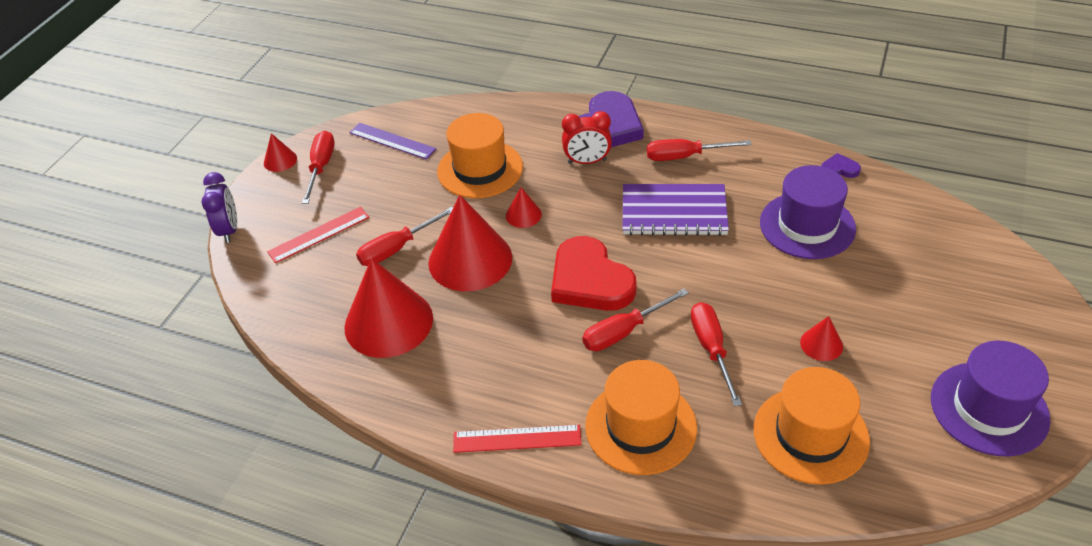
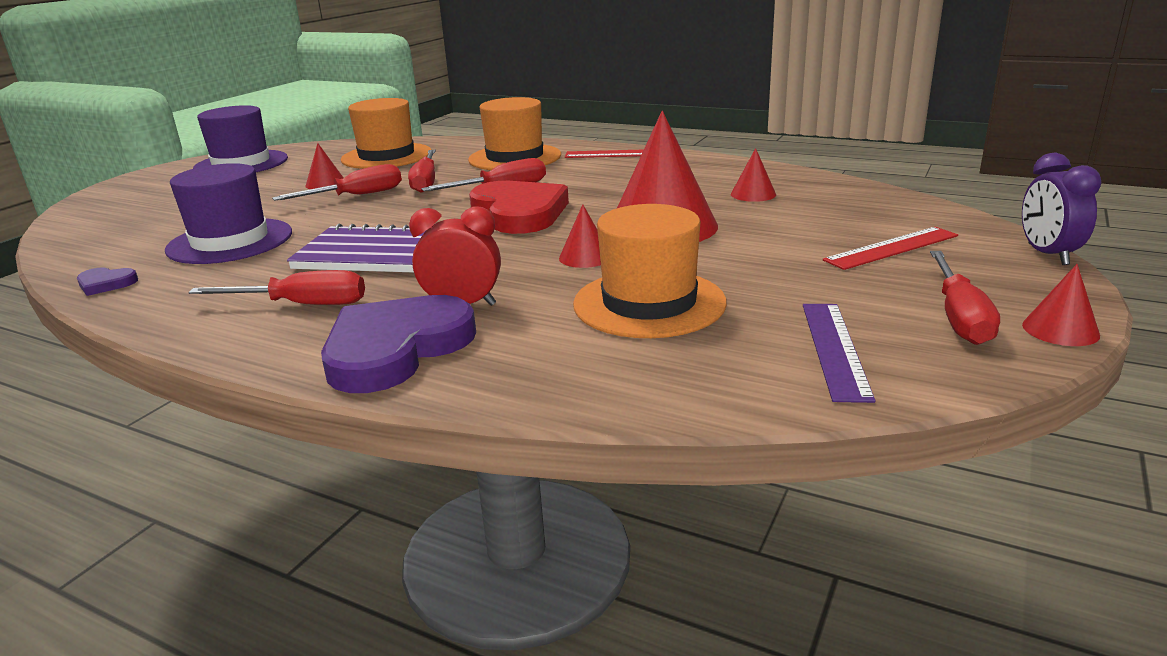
camera: 175 degrees left, 20 degrees down
red cone [344,258,433,358] -> red cone [731,148,776,202], size x0.45
purple ruler [349,123,436,160] -> purple ruler turned 60 degrees clockwise [803,304,876,403]
red screwdriver [356,207,453,266] -> red screwdriver moved to [272,164,402,201]

